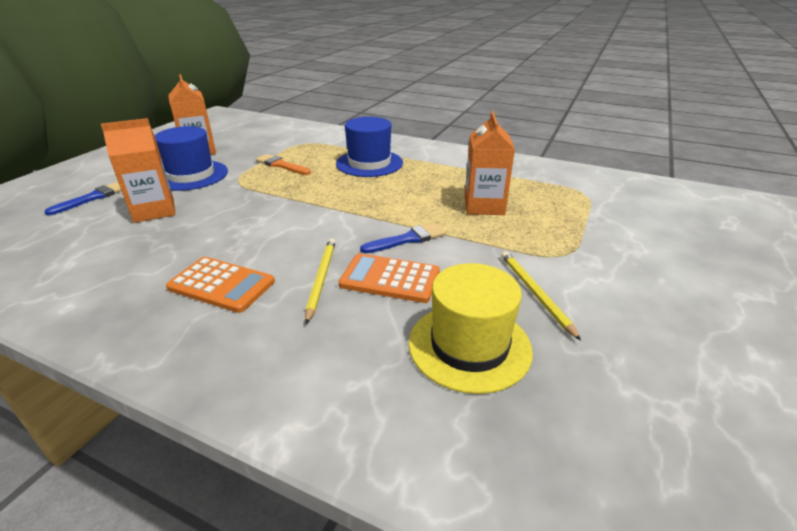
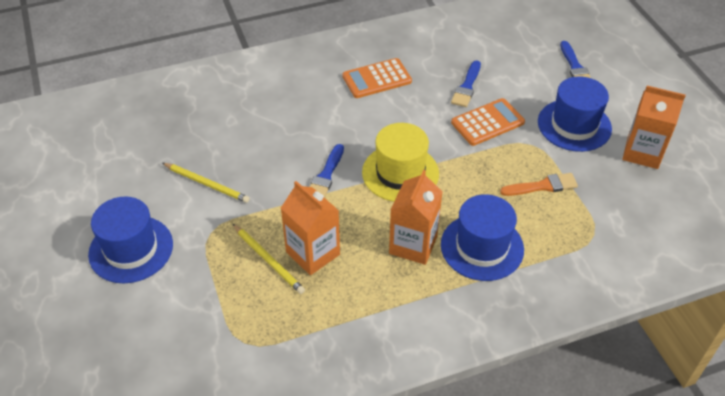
camera: 135 degrees right, 15 degrees up
orange carton [101,118,176,223] -> orange carton moved to [389,170,442,265]
yellow pencil [305,239,336,324] -> yellow pencil moved to [233,224,305,294]
orange calculator [339,253,440,303] -> orange calculator moved to [451,98,525,146]
yellow hat [409,263,533,394] -> yellow hat moved to [362,123,439,202]
none -> blue hat [88,197,173,283]
none -> blue brush [451,60,481,107]

